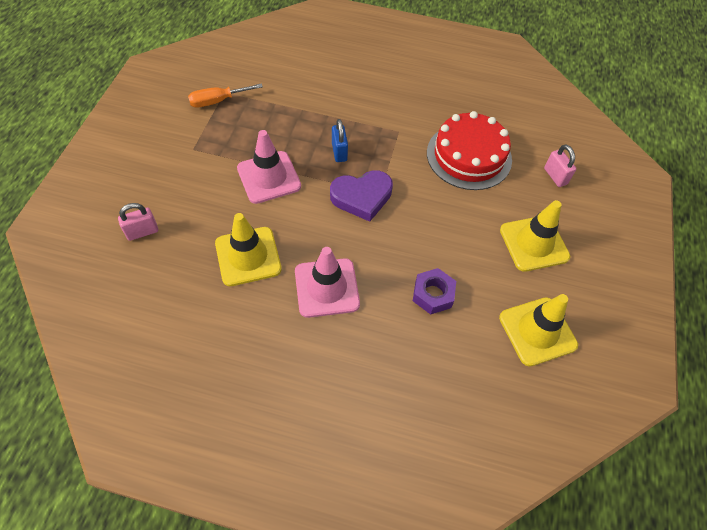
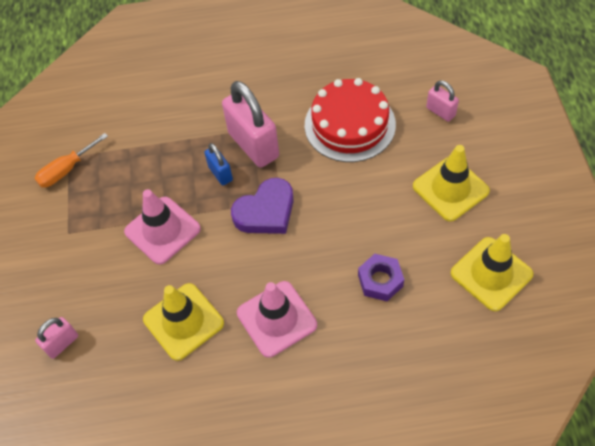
camera: 15 degrees left, 0 degrees up
none -> pink padlock [222,81,279,168]

